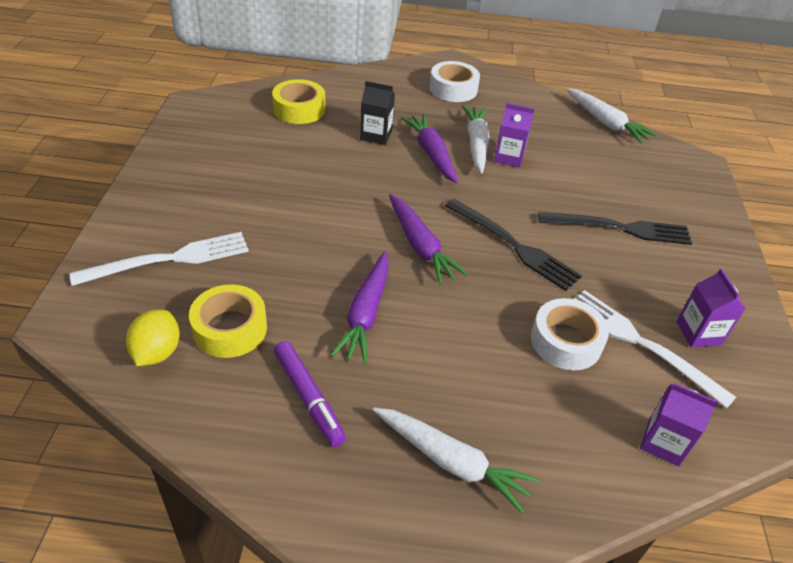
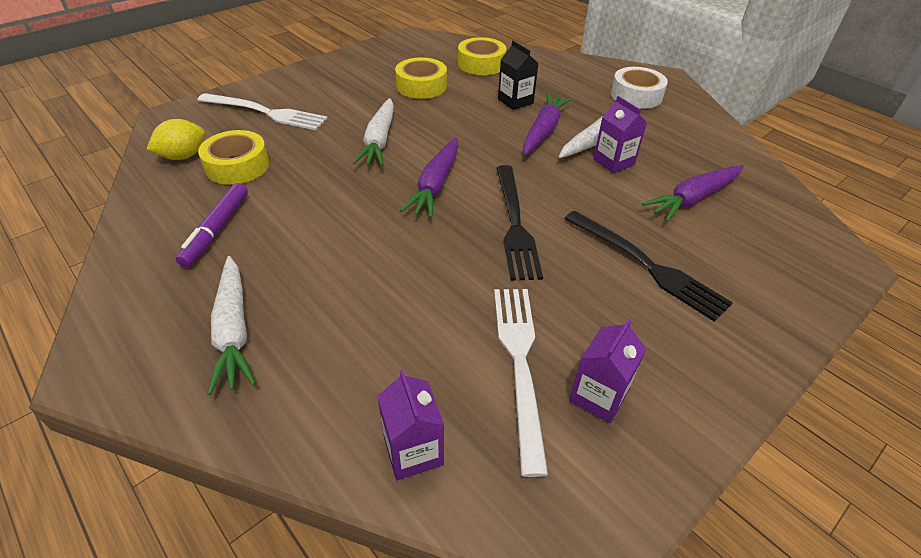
camera: 45 degrees right, 0 degrees up
purple carrot [331,251,389,364] -> purple carrot moved to [642,165,743,222]
white tape [531,298,609,370] -> none
white carrot [566,88,657,143] -> white carrot moved to [353,98,394,166]
none -> yellow tape [395,57,447,99]

